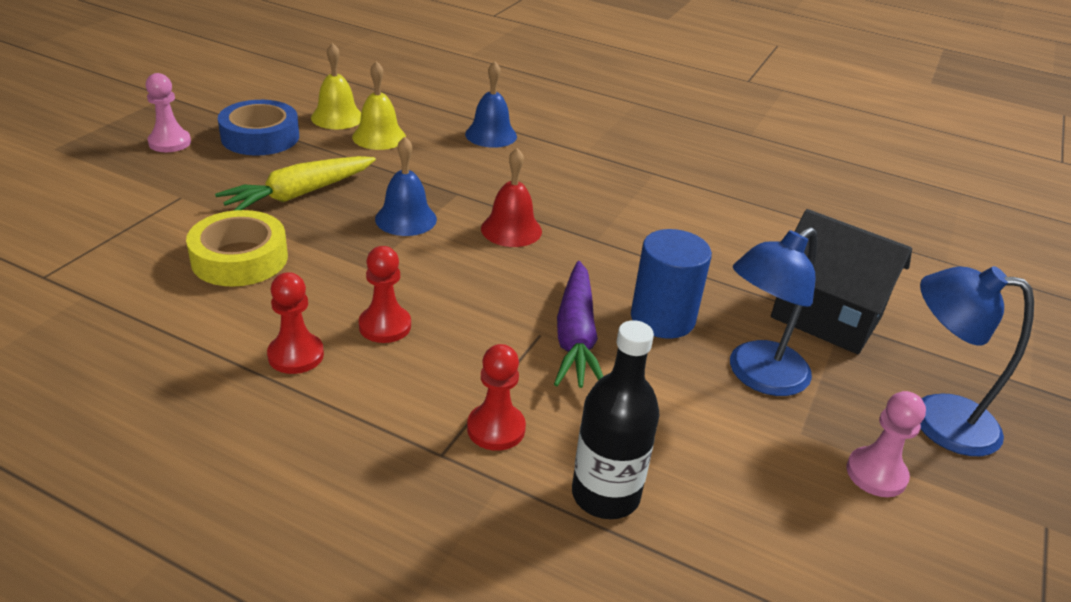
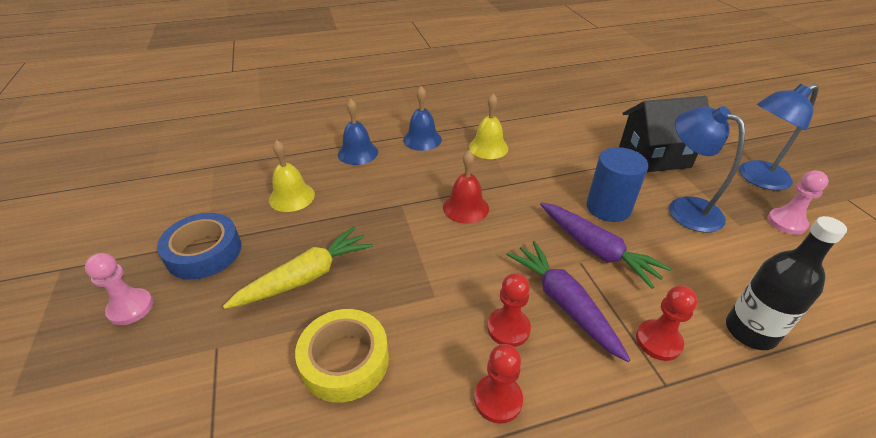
camera: 40 degrees left, 5 degrees up
yellow carrot [215,156,376,211] -> yellow carrot turned 135 degrees counterclockwise [223,226,373,309]
yellow bell [311,43,361,129] -> yellow bell moved to [469,94,508,159]
blue bell [375,136,437,236] -> blue bell moved to [403,86,442,151]
blue lamp [730,227,817,396] -> blue lamp turned 135 degrees clockwise [669,106,745,233]
none -> purple carrot [506,241,630,362]

